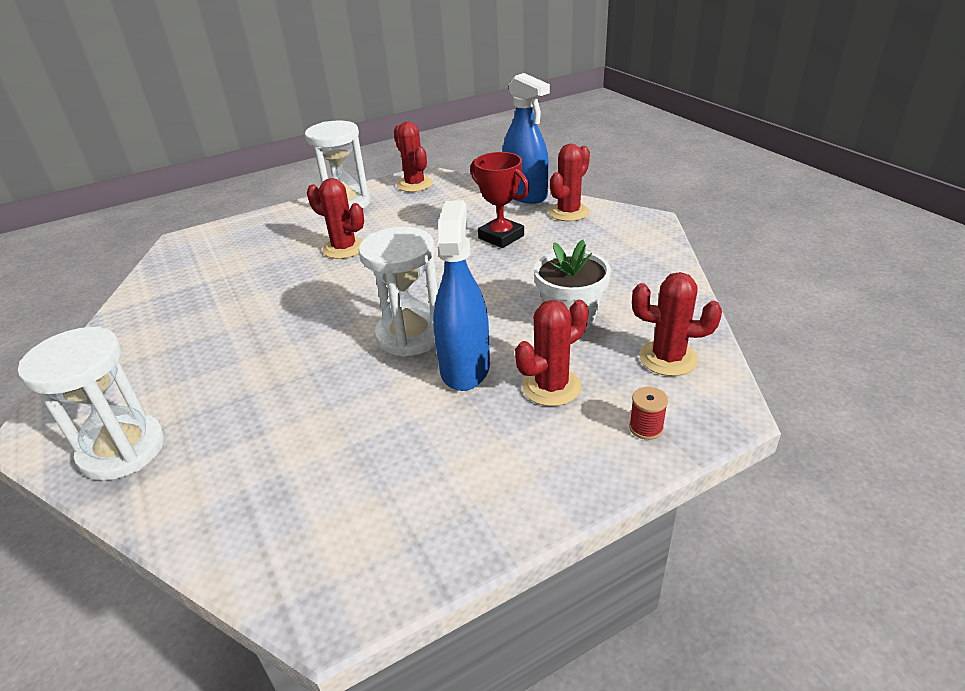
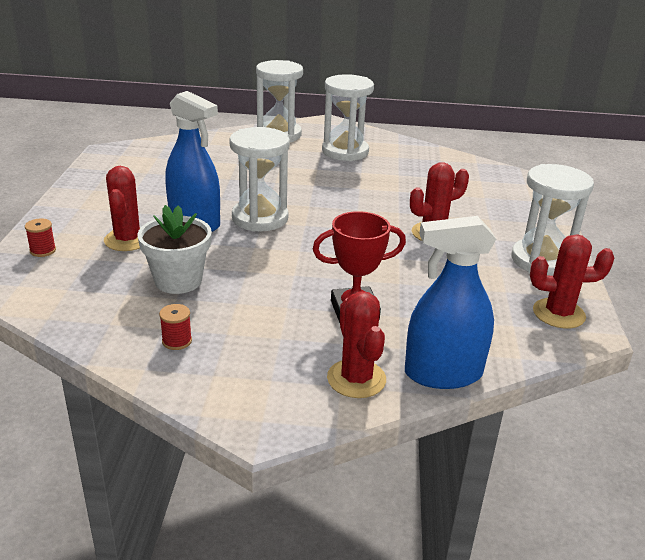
camera: 120 degrees right, 5 degrees down
red cactus [632,272,722,376] -> none
none -> red spool [159,304,192,350]
none -> white hourglass [322,74,374,161]

